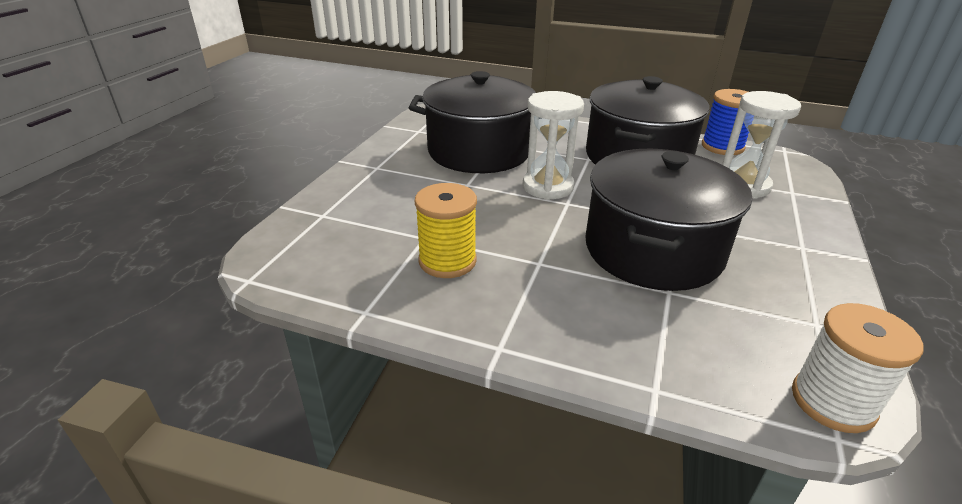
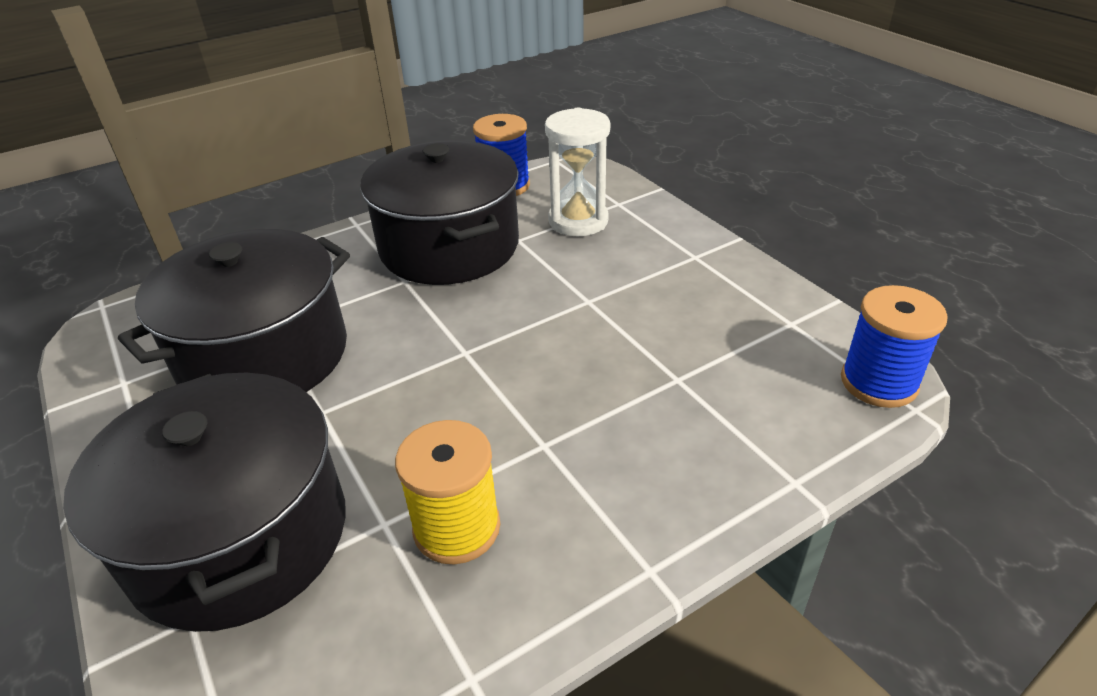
camera: 50 degrees left, 5 degrees up
white hourglass [523,91,584,200] -> none
black pot [585,149,752,291] -> black pot moved to [63,373,346,632]
white spool [792,303,923,433] -> blue spool [841,285,948,408]

